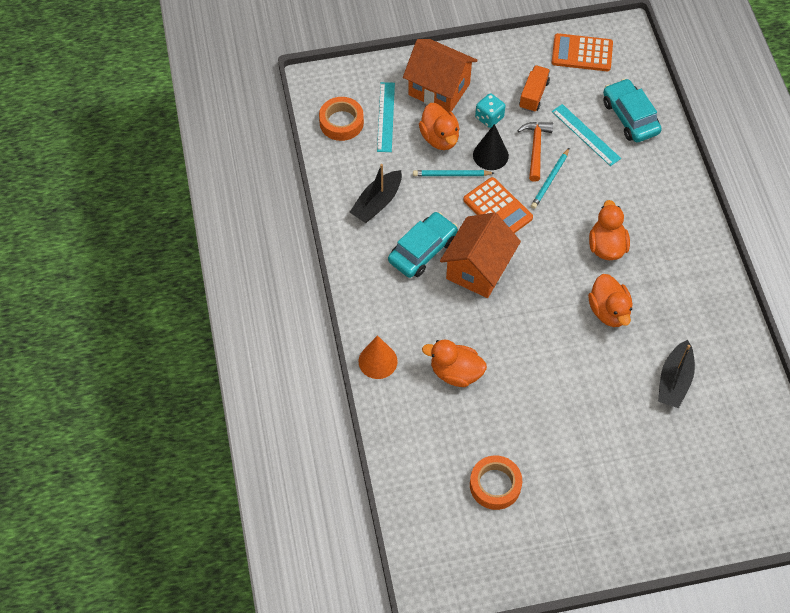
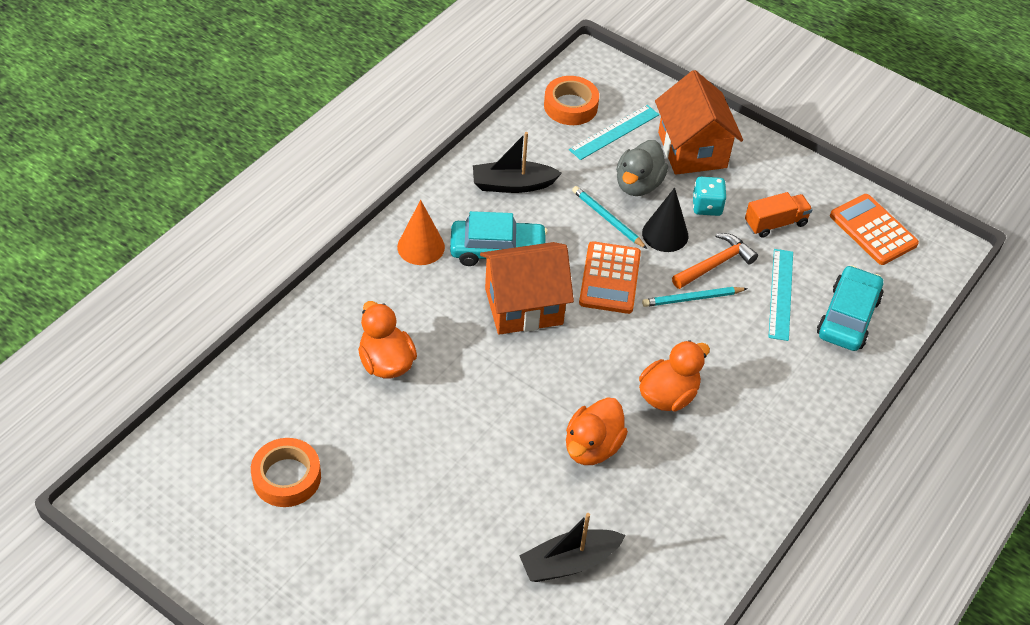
camera: 45 degrees right, 10 degrees down
orange cone [359,335,398,379] -> orange cone moved to [397,200,445,265]
orange duck [419,103,460,150] -> grey duck [616,140,668,196]

